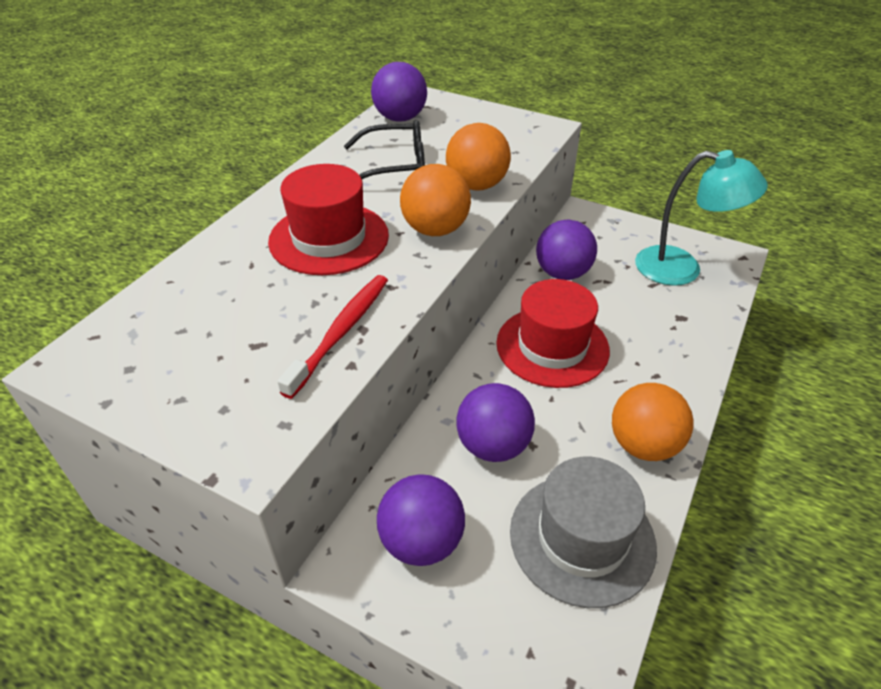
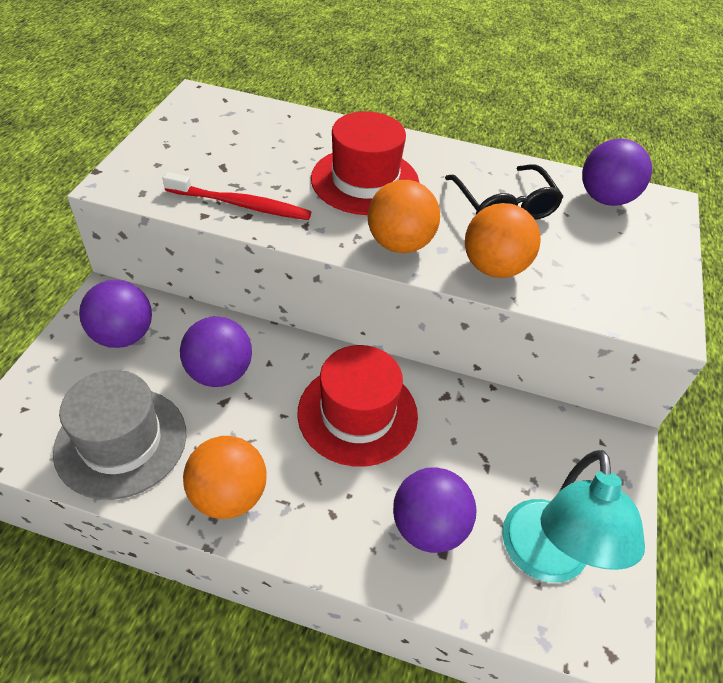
camera: 75 degrees right, 5 degrees up
purple ball [536,219,597,280] -> purple ball moved to [393,467,477,553]

